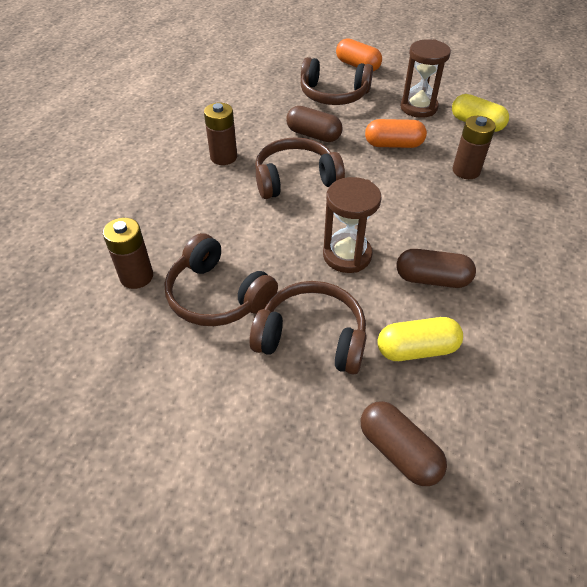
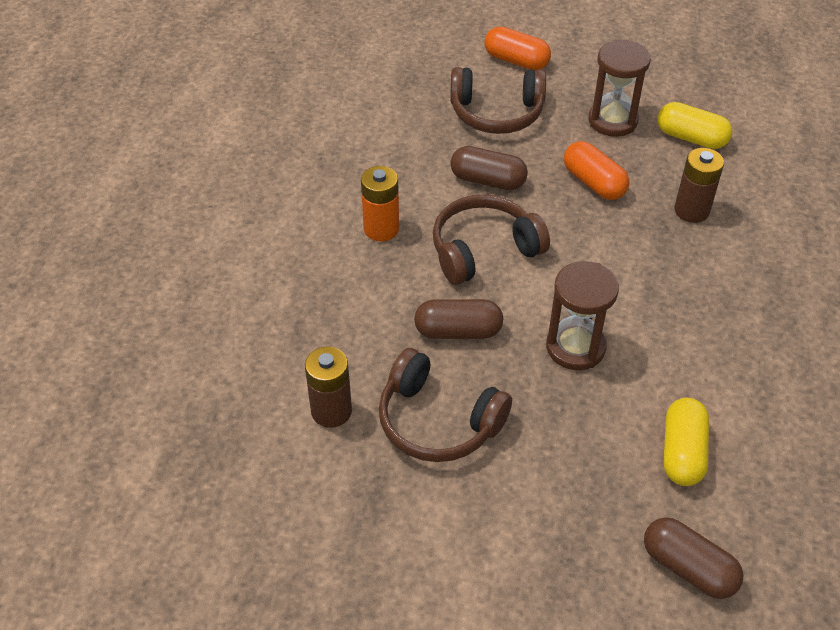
camera: 10 degrees left, 0 degrees up
brown battery [204,103,237,165] -> orange battery [361,166,399,241]
brown headphones [249,281,367,375] -> none
orange capsule [365,119,427,148] -> orange capsule turned 60 degrees clockwise [564,141,629,200]
yellow capsule [377,317,463,361] -> yellow capsule turned 60 degrees counterclockwise [664,398,709,486]
brown capsule [397,249,476,288] -> brown capsule moved to [414,299,503,339]

